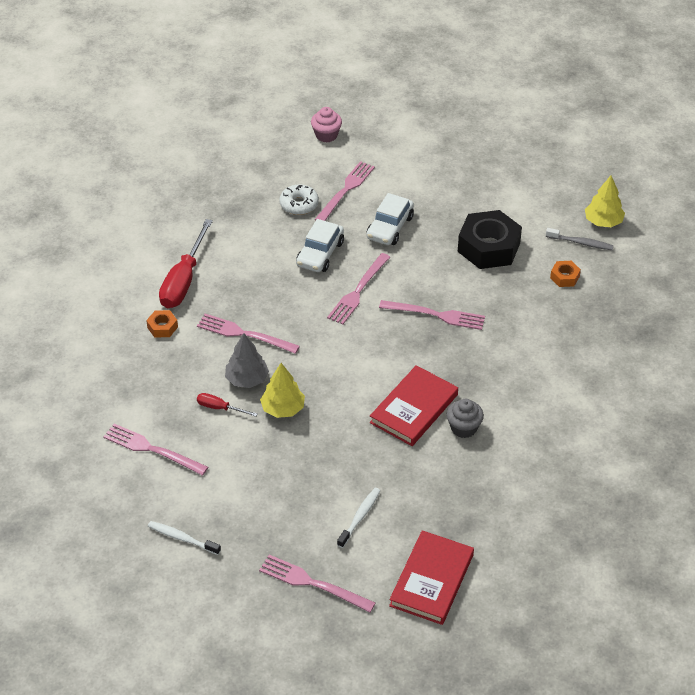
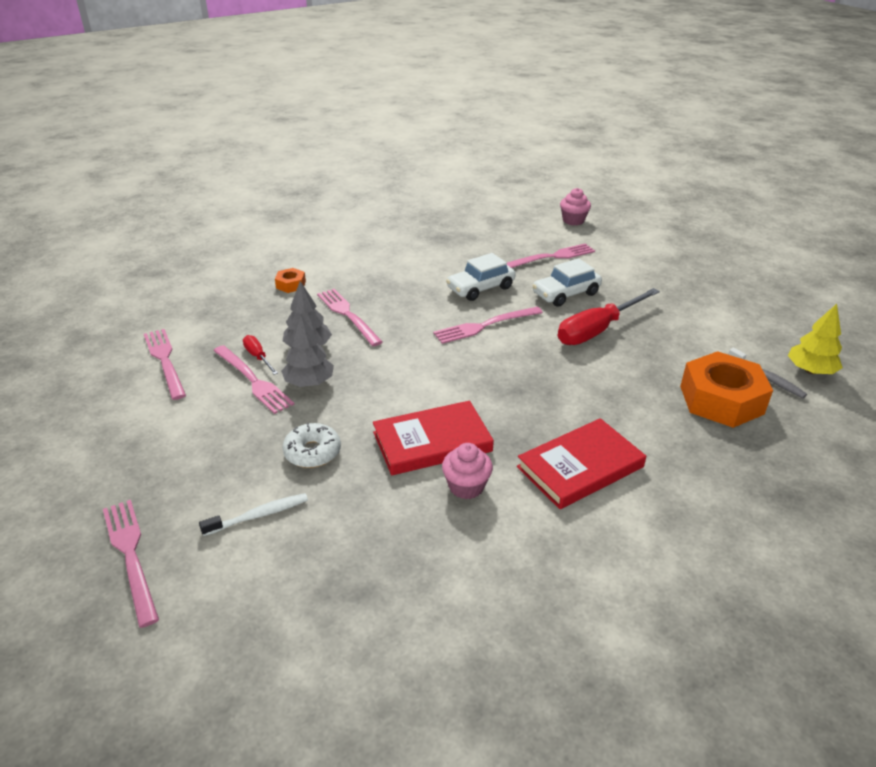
camera: 35 degrees right, 10 degrees down
white toothbrush [148,521,221,555] -> none
red screwdriver [159,219,213,308] -> red screwdriver moved to [558,288,660,345]
yellow tree [260,363,305,418] -> grey tree [281,315,334,387]
white donut [280,184,319,215] -> white donut moved to [282,423,341,468]
pink fork [379,300,485,330] -> pink fork moved to [213,345,295,414]
red book [389,530,474,625] -> red book moved to [517,418,646,509]
grey cupcake [446,399,484,438] -> pink cupcake [442,443,493,499]
black nut [458,210,522,269] -> none
orange nut [550,261,581,287] -> orange nut [680,351,773,428], size x2.20

